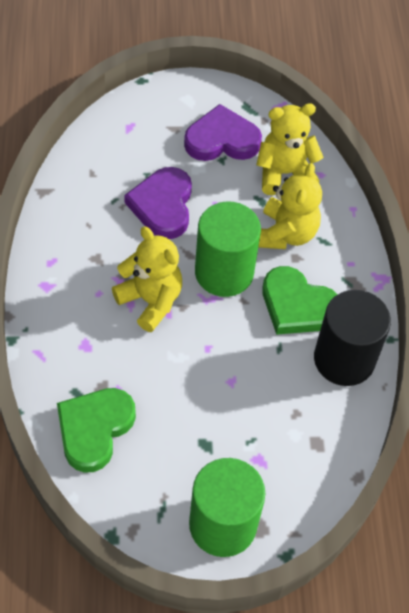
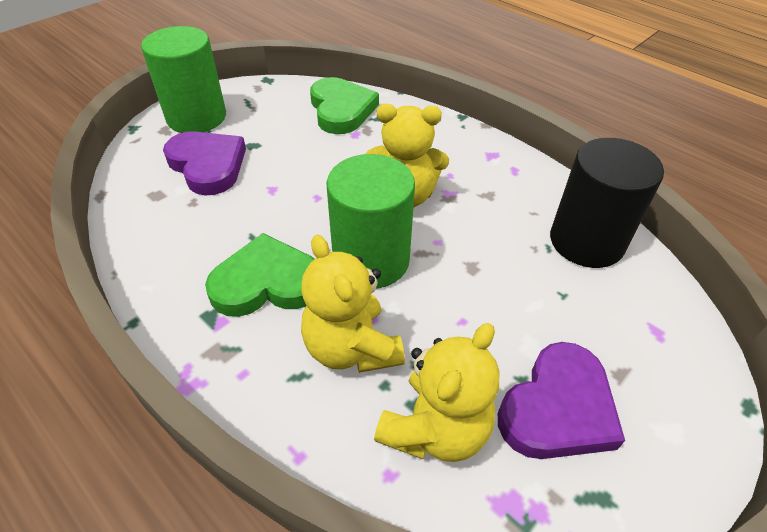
camera: 140 degrees right, 10 degrees down
purple heart [124,167,192,239] -> purple heart moved to [163,131,246,196]
black cylinder [314,290,391,386] -> black cylinder moved to [550,138,664,268]

